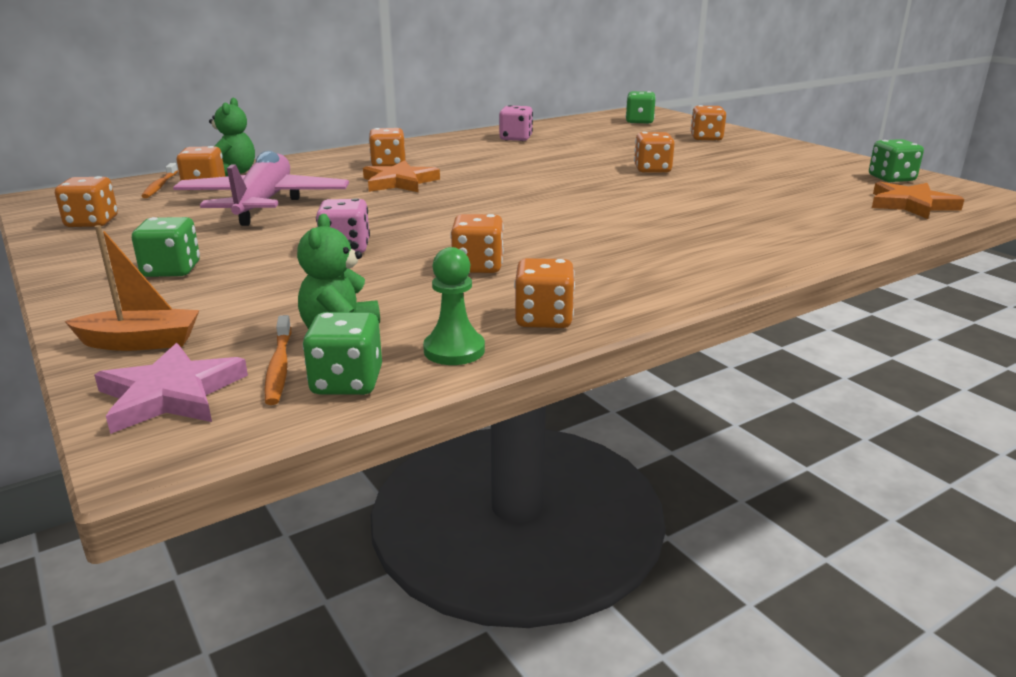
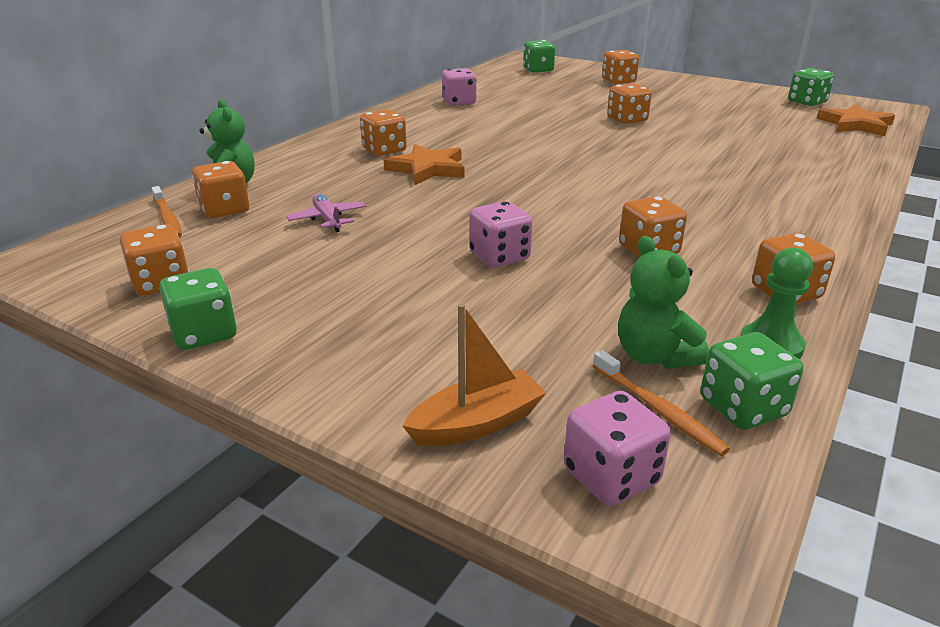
camera: 25 degrees left, 5 degrees up
pink star [94,343,248,434] -> pink dice [564,391,671,506]
green dice [132,217,200,277] -> green dice moved to [159,268,237,350]
pink plane [173,151,349,226] -> pink plane [286,194,367,232], size x0.42

